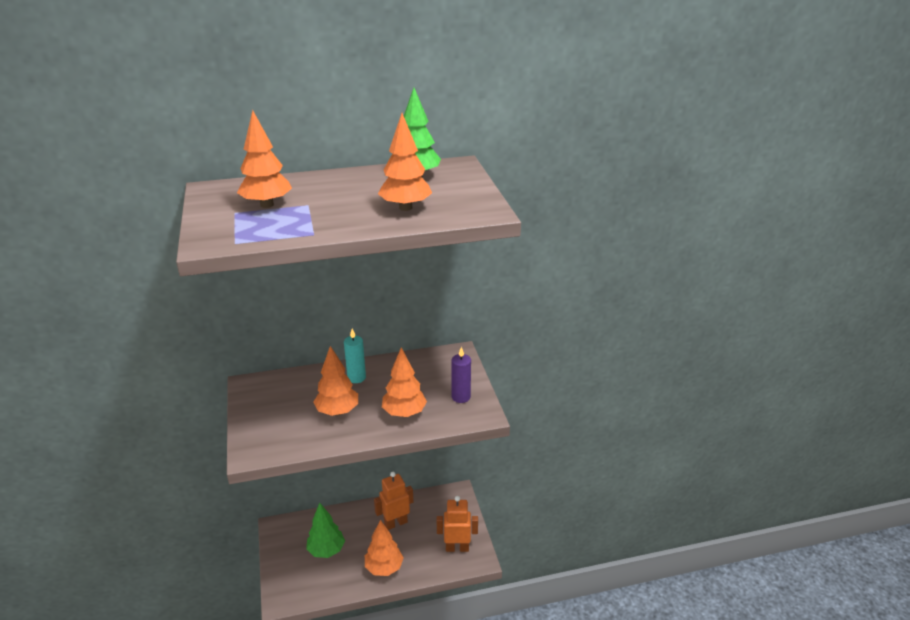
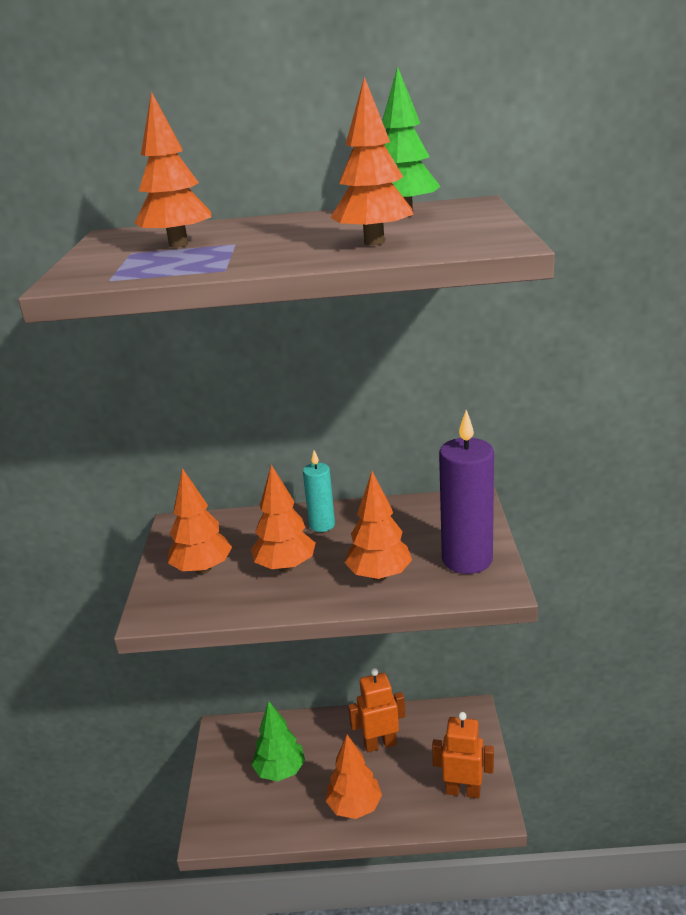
camera: 15 degrees right, 5 degrees down
purple candle [452,347,471,403] -> purple candle [439,410,494,574], size x1.76
none -> orange tree [168,468,232,574]

